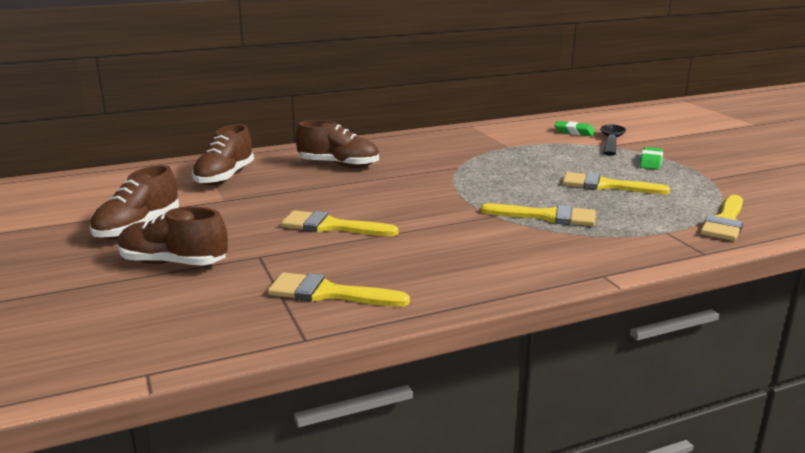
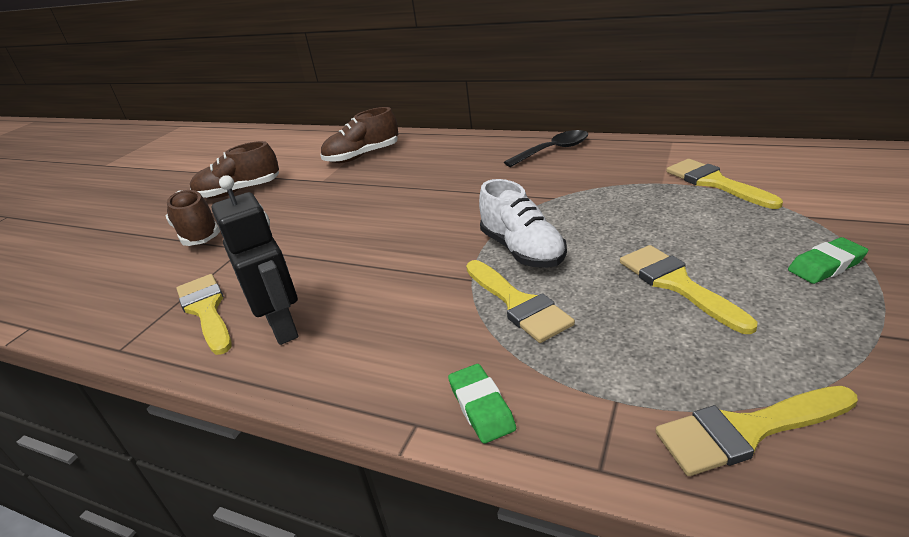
camera: 50 degrees right, 10 degrees up
yellow brush [281,210,399,236] -> yellow brush moved to [666,159,783,209]
brown shoe [296,120,379,168] -> none
green eraser [554,121,595,136] -> green eraser moved to [448,364,516,444]
black spoon [600,124,626,155] -> black spoon moved to [504,130,588,167]
none -> black robot [212,175,299,345]
none -> white shoe [479,179,567,268]

